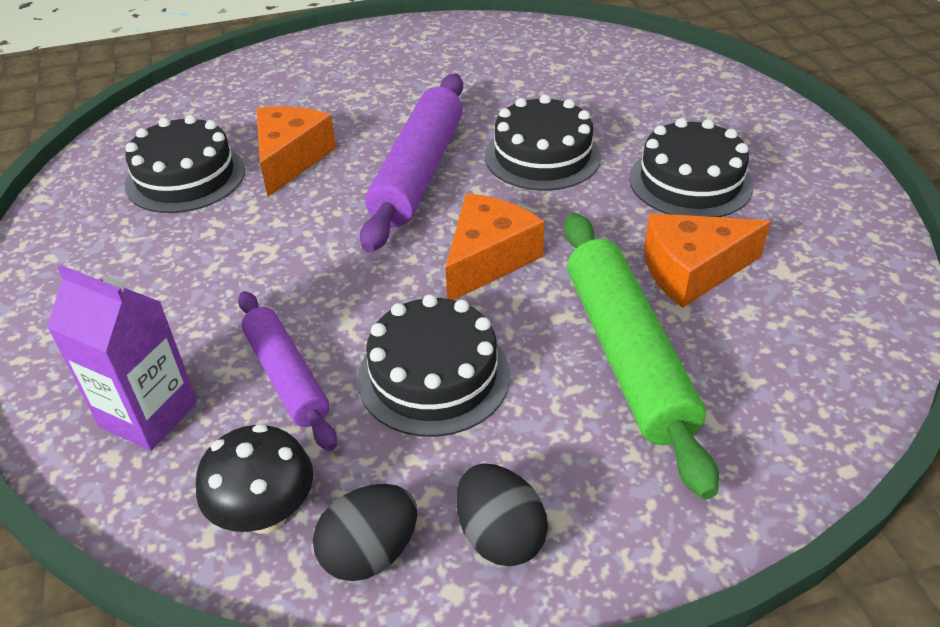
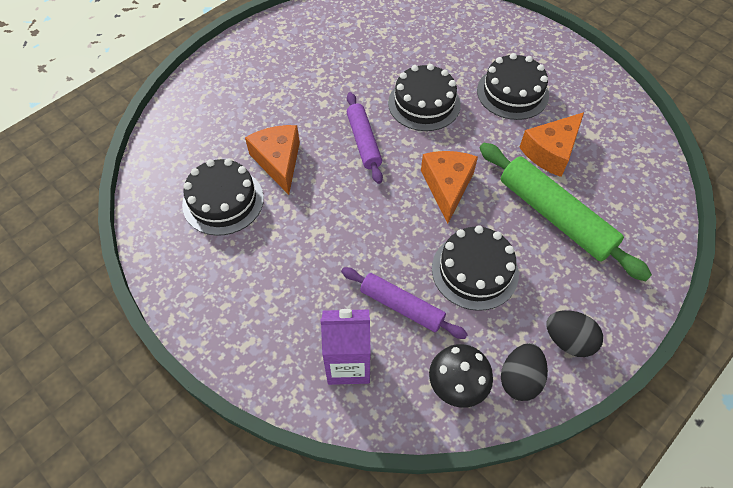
camera: 30 degrees left, 15 degrees up
purple rolling pin [360,74,463,252] -> purple rolling pin [347,92,383,184], size x0.62

